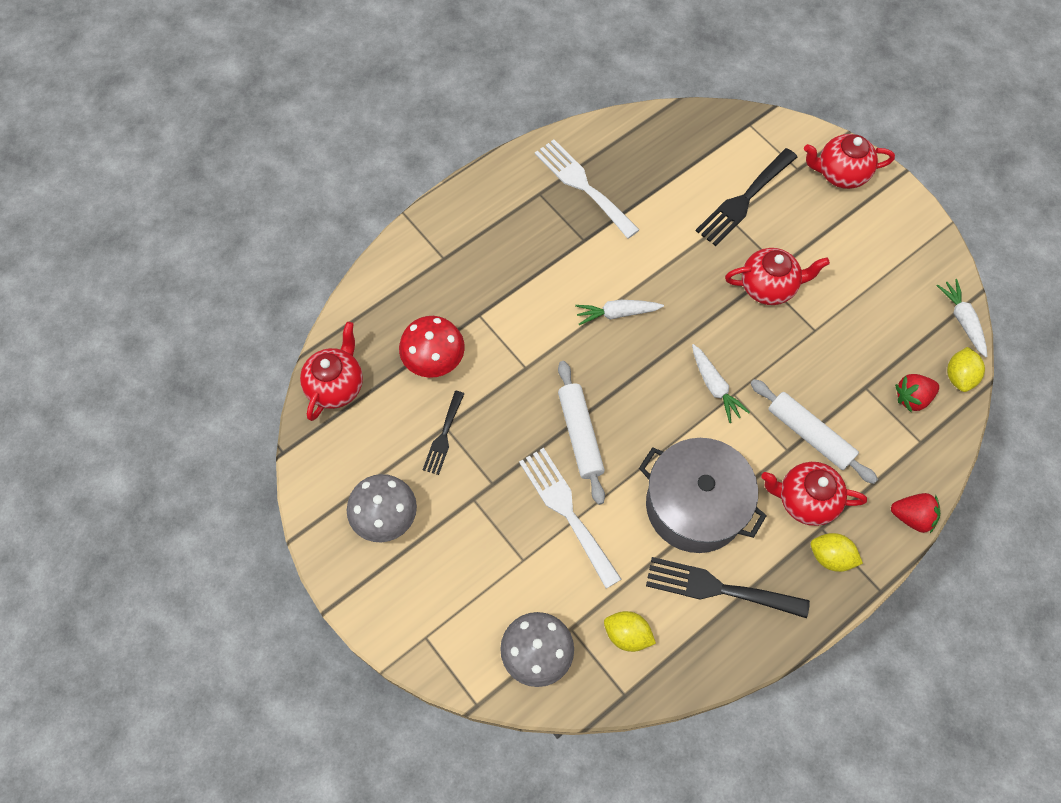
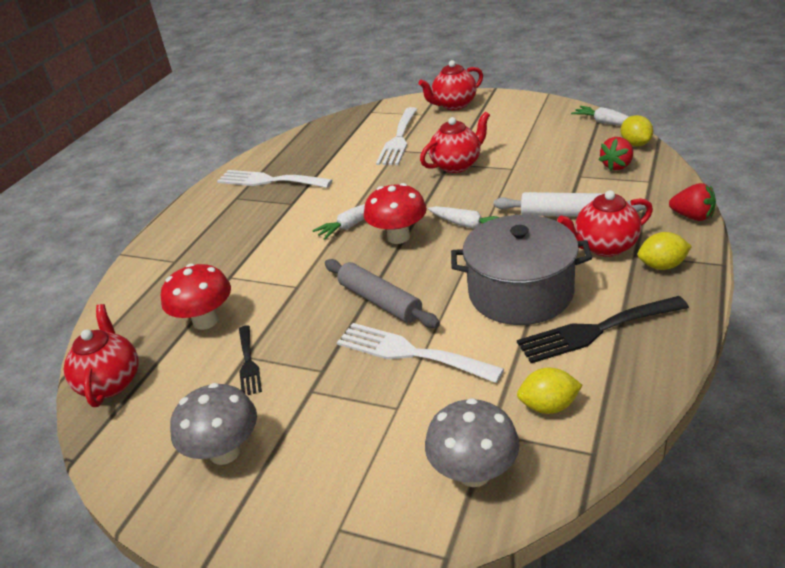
camera: 25 degrees left, 30 degrees down
white rolling pin [558,361,605,505] -> grey rolling pin [325,259,440,328]
black fork [696,148,797,246] -> white fork [376,107,418,165]
red strawberry [891,493,940,533] -> red strawberry turned 45 degrees clockwise [669,183,716,221]
none -> red mushroom [364,183,427,244]

